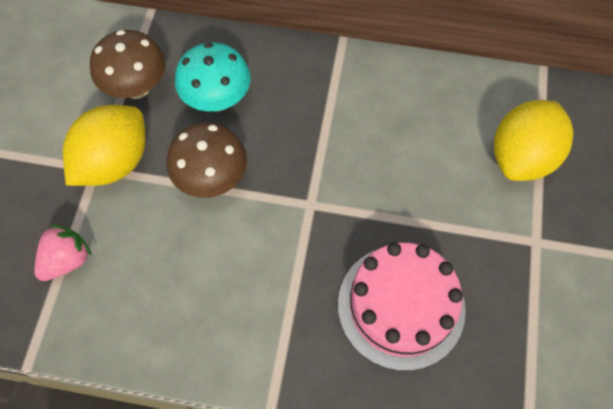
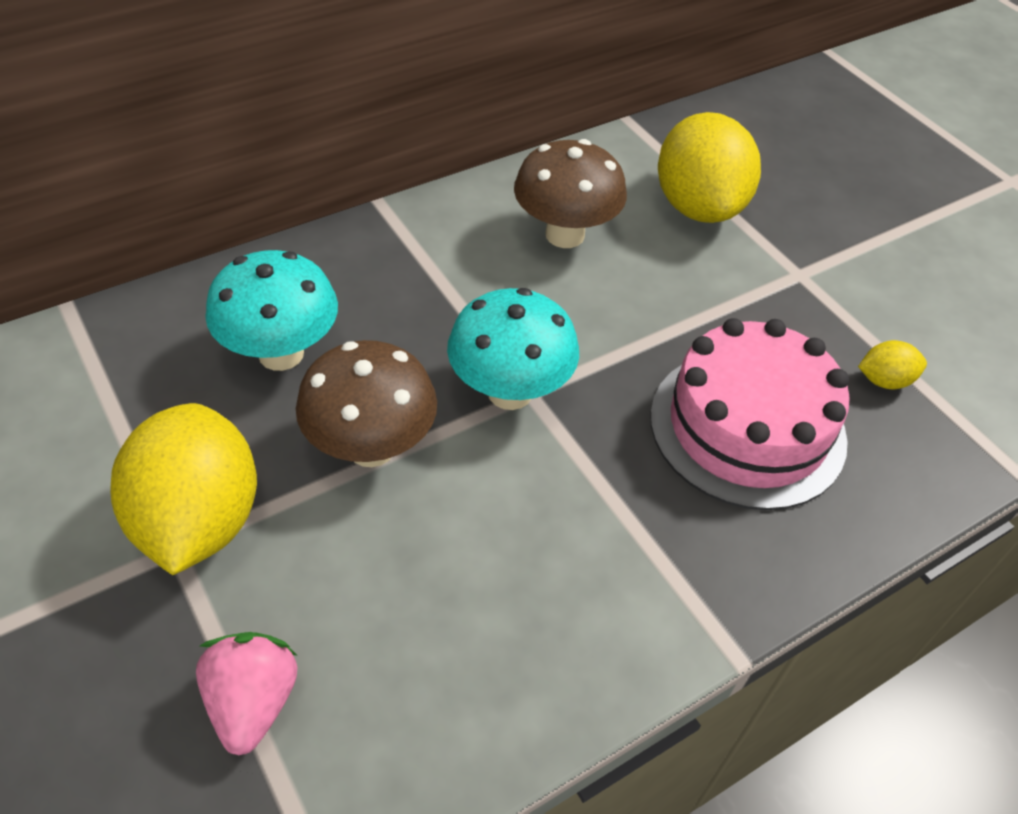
camera: 45 degrees left, 15 degrees down
brown mushroom [90,30,166,99] -> brown mushroom moved to [514,139,627,248]
none -> turquoise mushroom [447,288,579,410]
none -> yellow lemon [858,340,927,389]

